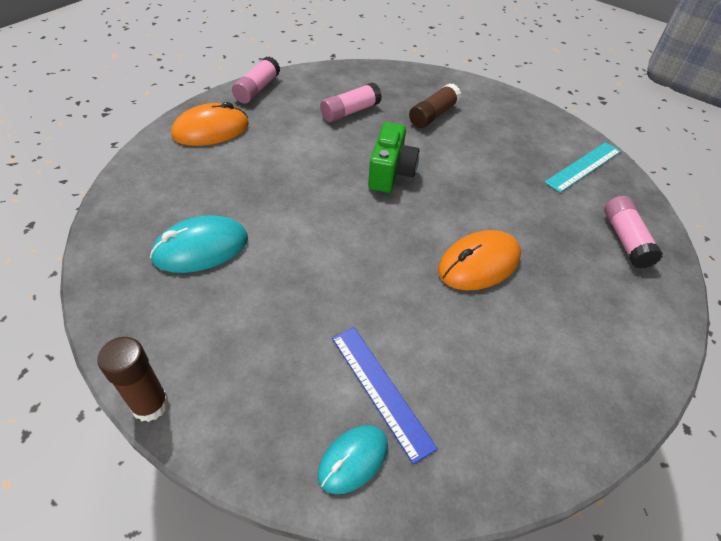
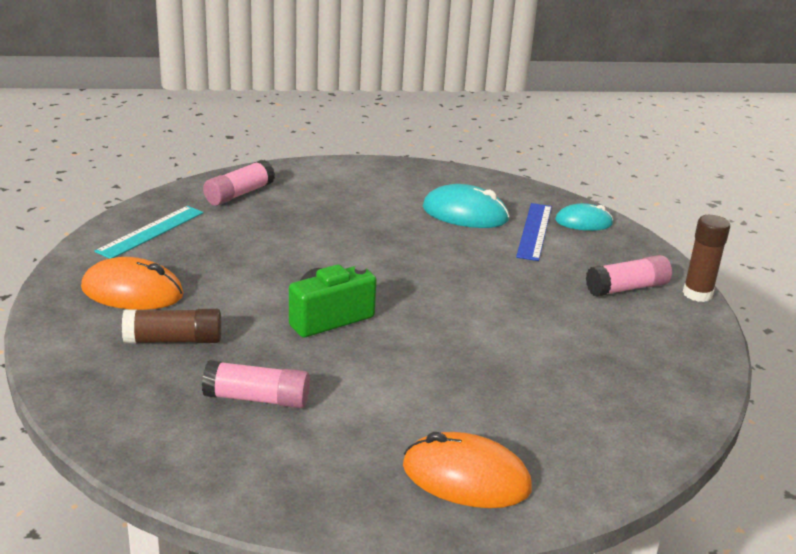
camera: 135 degrees left, 20 degrees down
turquoise mouse [150,215,248,273] -> turquoise mouse moved to [422,184,509,228]
pink glue stick [232,56,280,104] -> pink glue stick moved to [586,255,672,297]
orange mouse [438,230,521,291] -> orange mouse moved to [81,257,184,310]
turquoise ruler [544,142,621,193] -> turquoise ruler turned 60 degrees counterclockwise [95,206,203,259]

